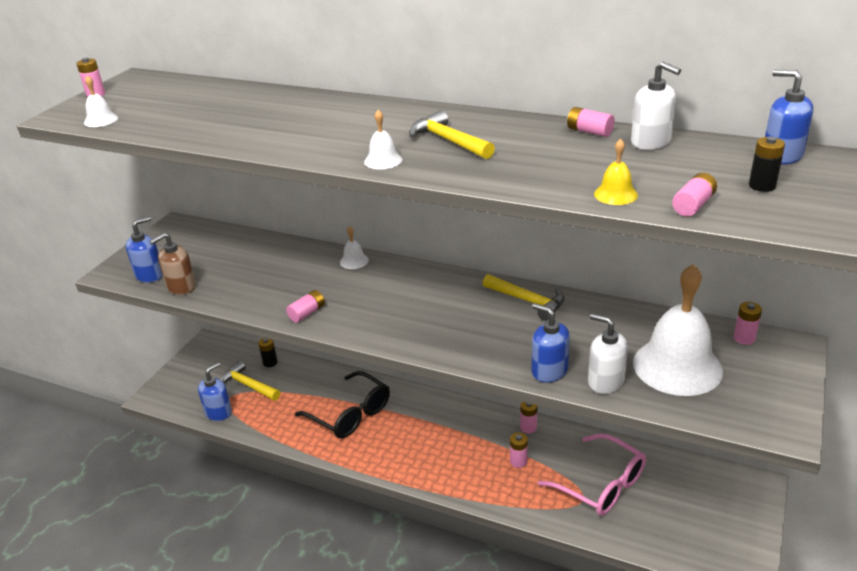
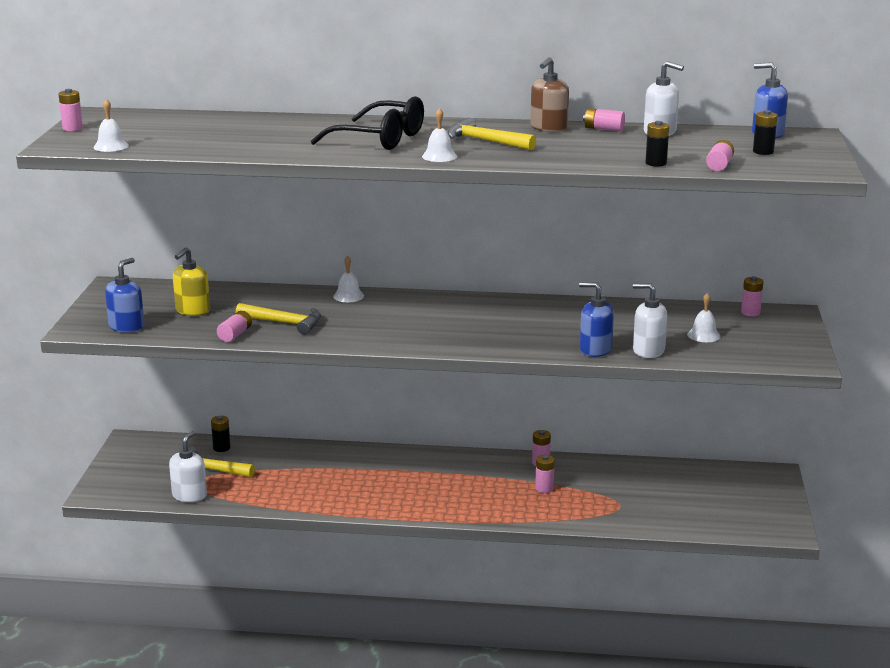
camera: 20 degrees left, 10 degrees down
brown soap dispenser [150,233,196,295] -> brown soap dispenser moved to [530,57,569,132]
blue soap dispenser [198,362,232,421] -> white soap dispenser [169,431,207,502]
pink battery [286,290,325,323] -> pink battery moved to [217,311,252,342]
black glasses [295,371,390,438] -> black glasses moved to [311,96,424,150]
yellow hammer [483,274,565,321] -> yellow hammer moved to [236,303,321,335]
pink glasses [538,433,646,516] -> none
yellow bell [594,139,638,205] -> black battery [645,121,669,167]
white bell [633,264,723,396] -> white bell [687,293,721,342], size x0.41
none -> yellow soap dispenser [173,247,210,316]

